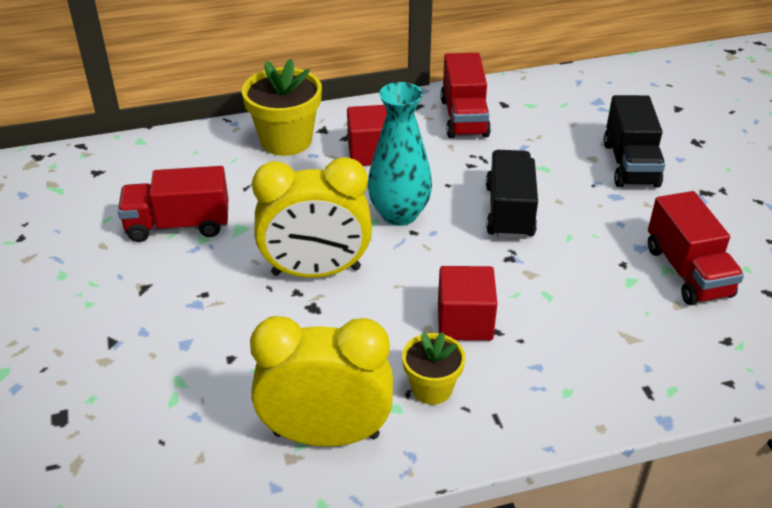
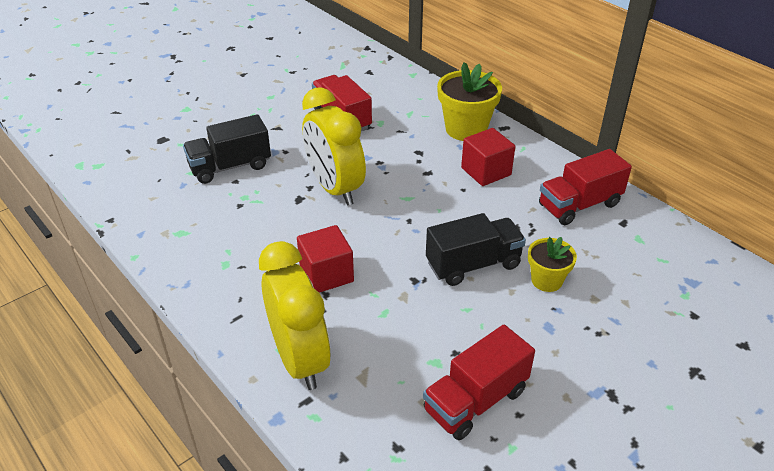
camera: 65 degrees right, 0 degrees up
yellow clock [250,316,393,447] -> yellow clock moved to [259,241,331,390]
turquoise vase [368,82,432,226] -> none
yellow flower pot [402,332,465,405] -> yellow flower pot moved to [528,237,577,292]
black truck [604,95,665,188] -> black truck moved to [183,114,271,184]

